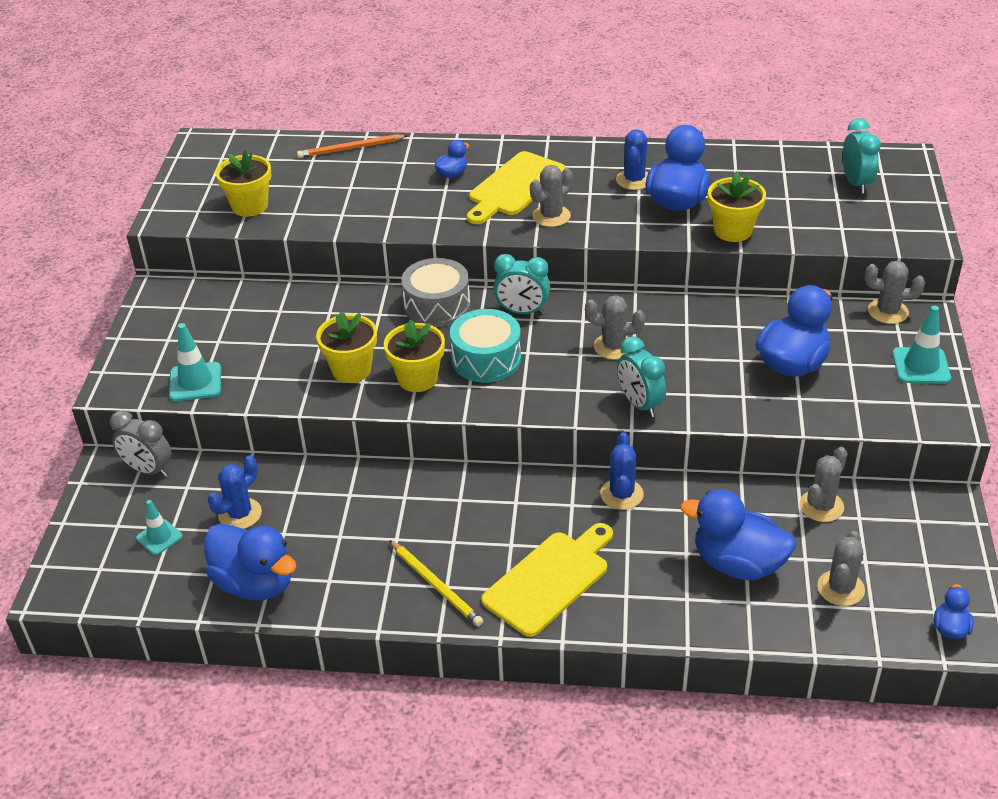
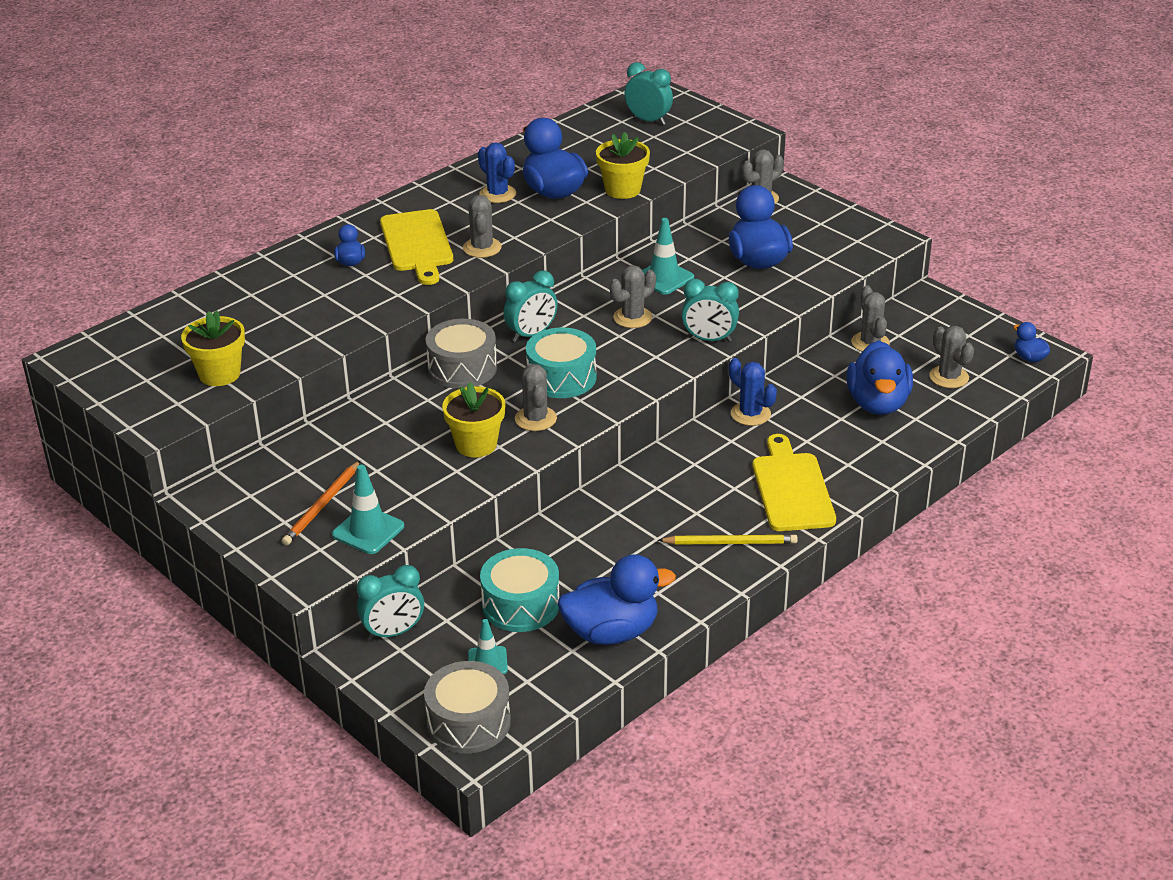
camera: 50 degrees left, 5 degrees down
grey clock [110,410,171,477] -> turquoise clock [357,565,424,640]
blue cactus [208,455,262,529] -> turquoise drum [480,548,560,632]
orange pencil [297,134,408,158] -> orange pencil moved to [282,461,360,545]
yellow flower pot [384,319,445,392] -> grey cactus [515,363,557,431]
blue duck [680,489,796,580] -> blue duck turned 60 degrees counterclockwise [847,341,913,415]
turquoise traffic cone [892,306,951,384] -> turquoise traffic cone moved to [642,218,694,294]
none -> grey drum [424,661,511,753]

